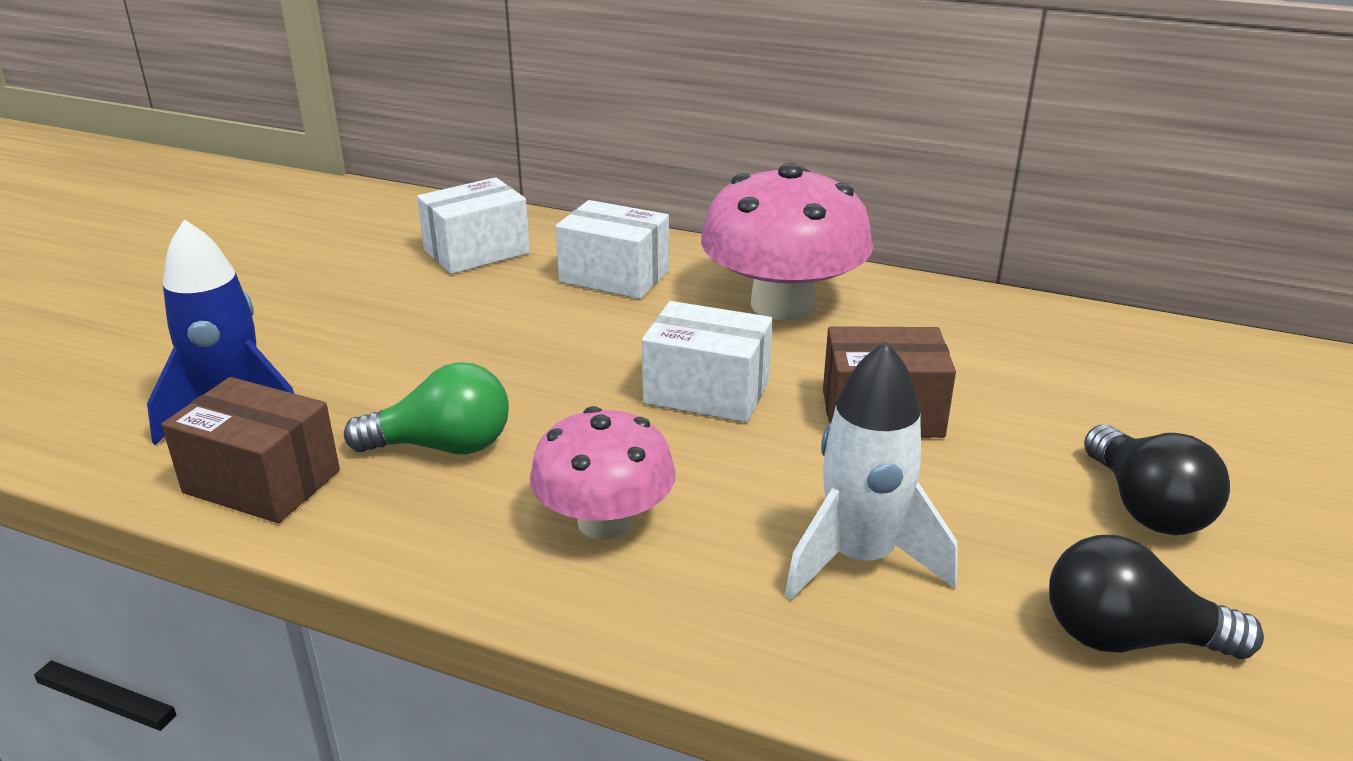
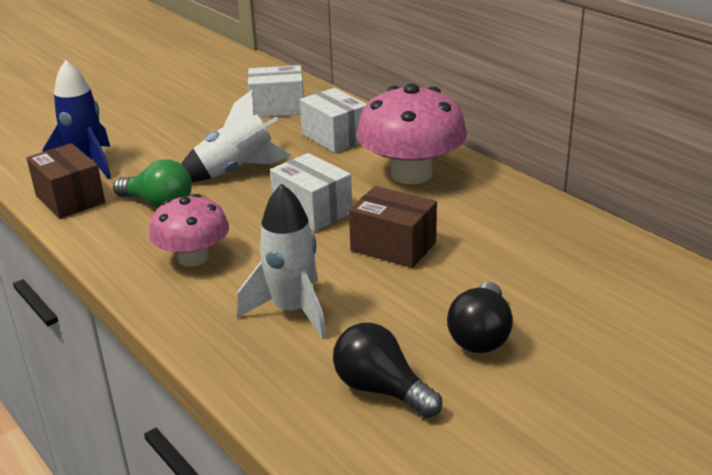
camera: 30 degrees right, 0 degrees up
none -> white rocket [181,89,292,182]

